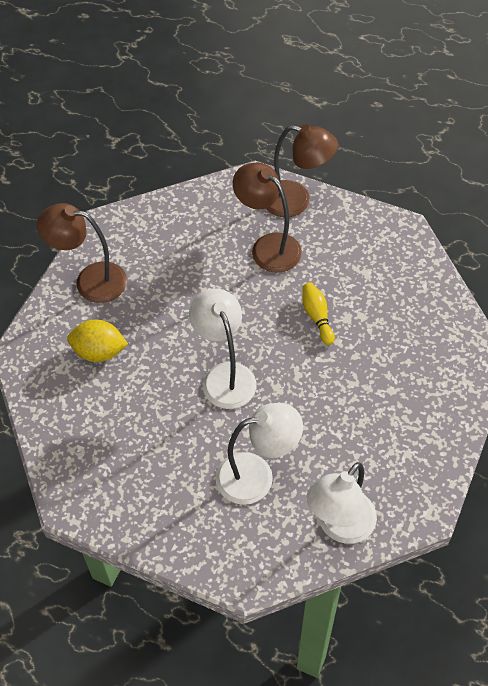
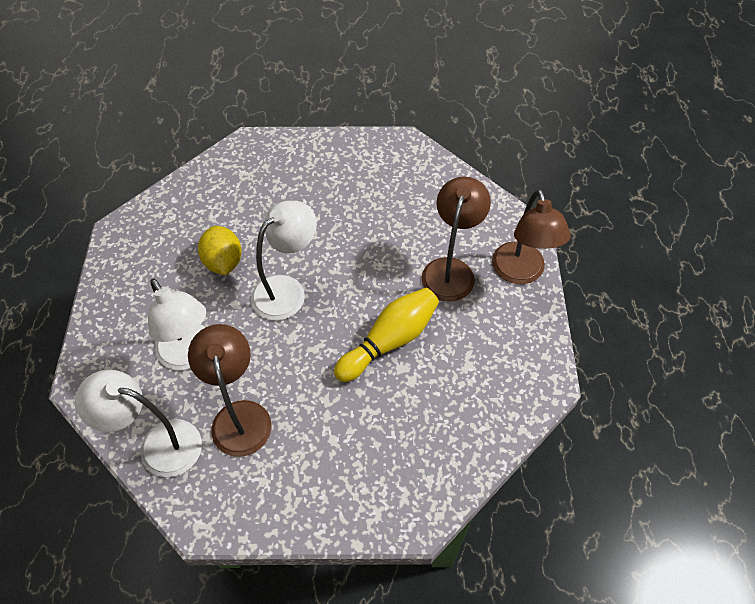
camera: 65 degrees right, 0 degrees up
brown lamp [37,203,127,303] -> brown lamp moved to [188,324,272,457]
yellow lemon [67,320,128,362] -> yellow lemon moved to [198,226,242,275]
yellow bowling pin [302,282,335,345] -> yellow bowling pin [334,288,439,382], size x1.71

